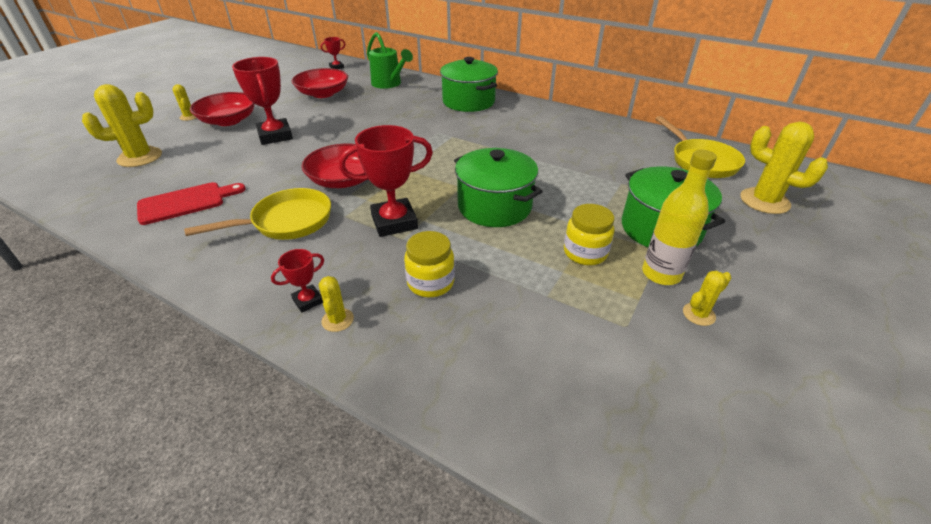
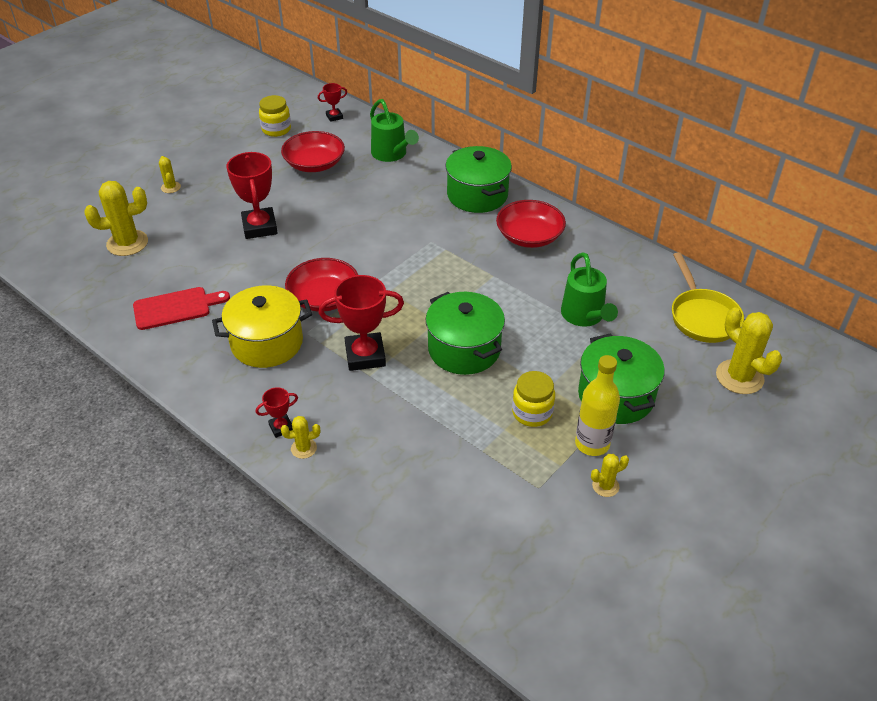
camera: 10 degrees right, 5 degrees up
yellow pan [184,188,331,240] -> yellow pot [212,285,312,368]
red bowl [190,92,255,126] -> red bowl moved to [496,200,566,248]
yellow cactus [319,276,354,332] -> yellow cactus turned 75 degrees clockwise [281,416,321,459]
yellow jar [404,231,455,297] -> yellow jar moved to [259,95,291,137]
none -> green watering can [561,252,618,327]

